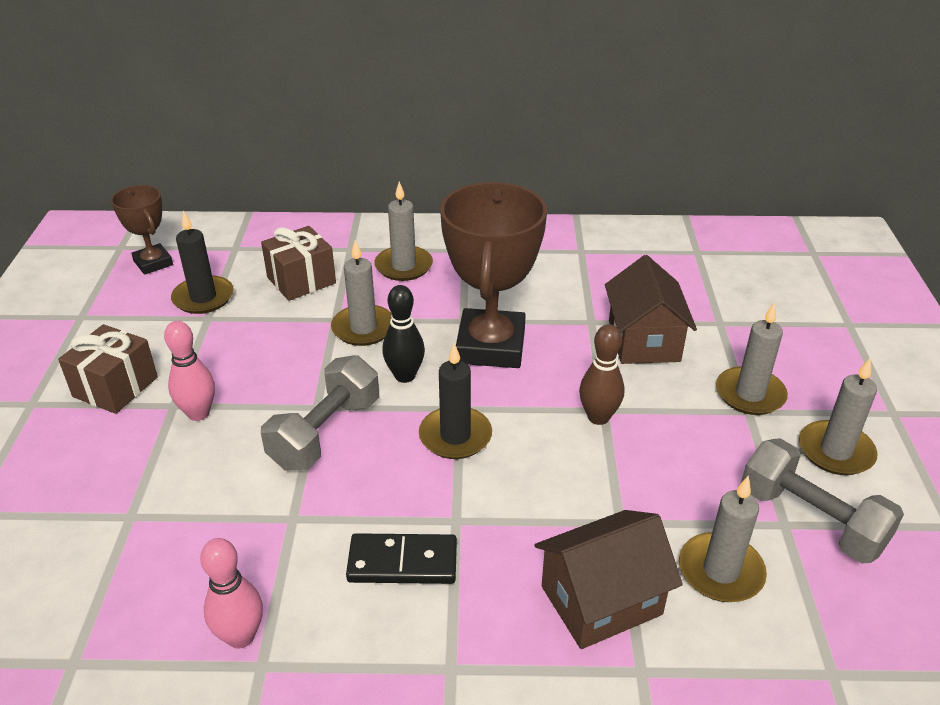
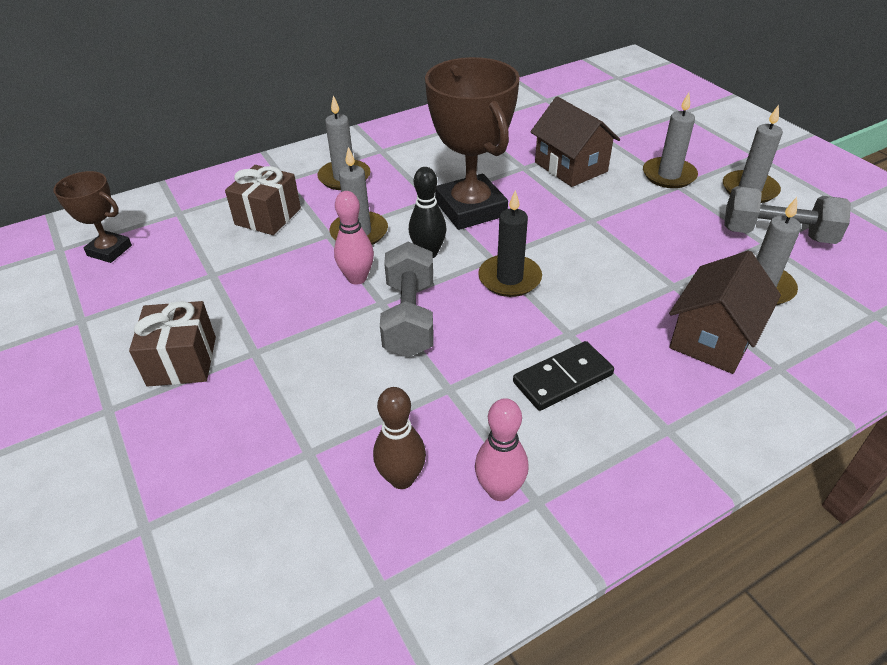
camera: 30 degrees left, 5 degrees up
pink bowling pin [164,321,215,421] -> pink bowling pin moved to [334,191,374,285]
black candle [171,210,234,314] -> none
brown bowling pin [579,324,624,425] -> brown bowling pin moved to [373,387,426,489]

